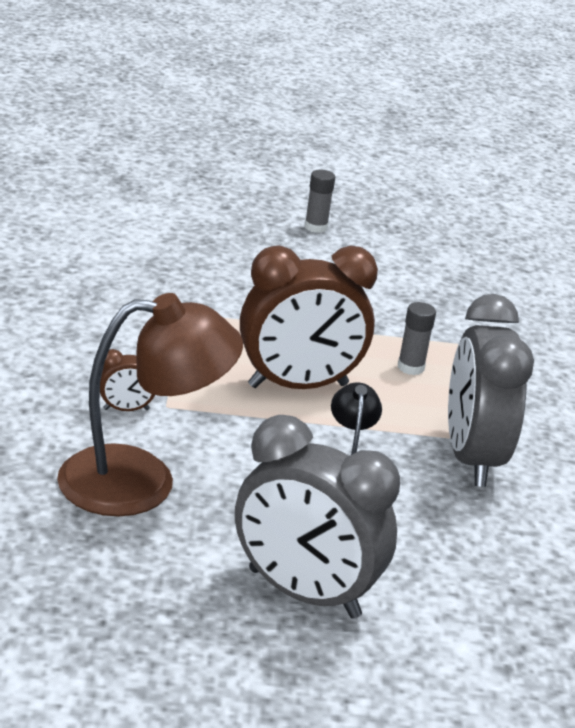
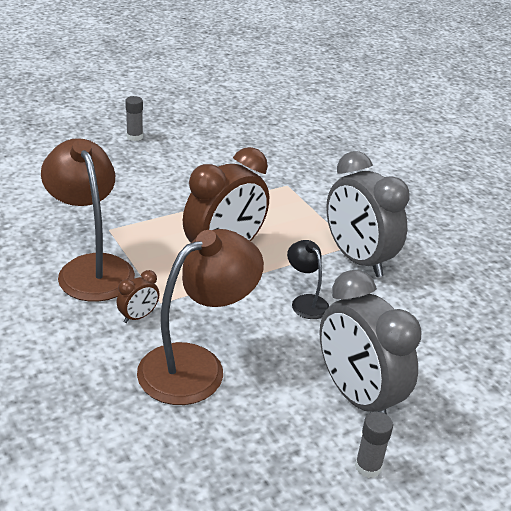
camera: 30 degrees left, 5 degrees up
grey clock [235,415,400,619] -> grey clock turned 60 degrees clockwise [319,270,422,415]
grey glue stick [398,302,436,375] -> grey glue stick moved to [355,412,393,478]
none -> brown lamp [41,138,135,302]

